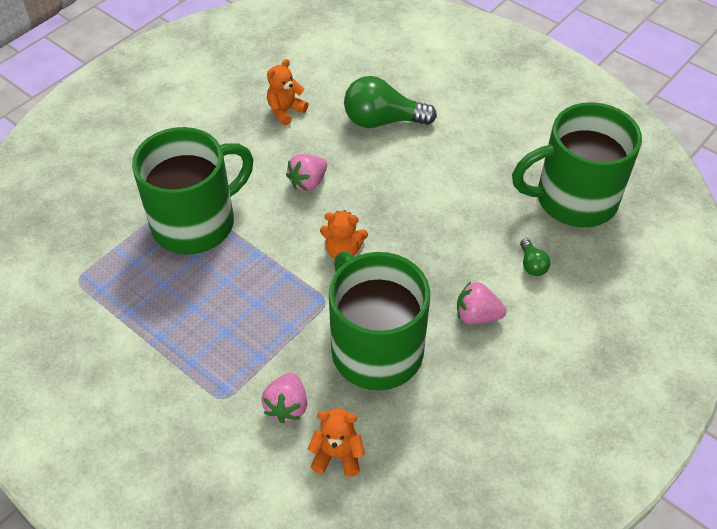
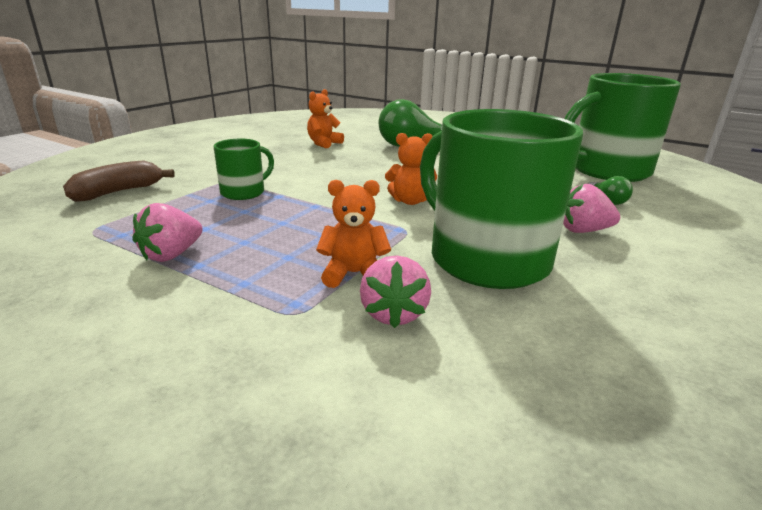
camera: 10 degrees left, 25 degrees down
green mug [132,127,253,254] -> green mug [214,139,274,200], size x0.47
pink strawberry [286,154,327,191] -> pink strawberry moved to [132,203,203,262]
orange teddy bear [308,408,365,477] -> orange teddy bear moved to [316,180,391,288]
none -> brown banana [63,160,175,202]

